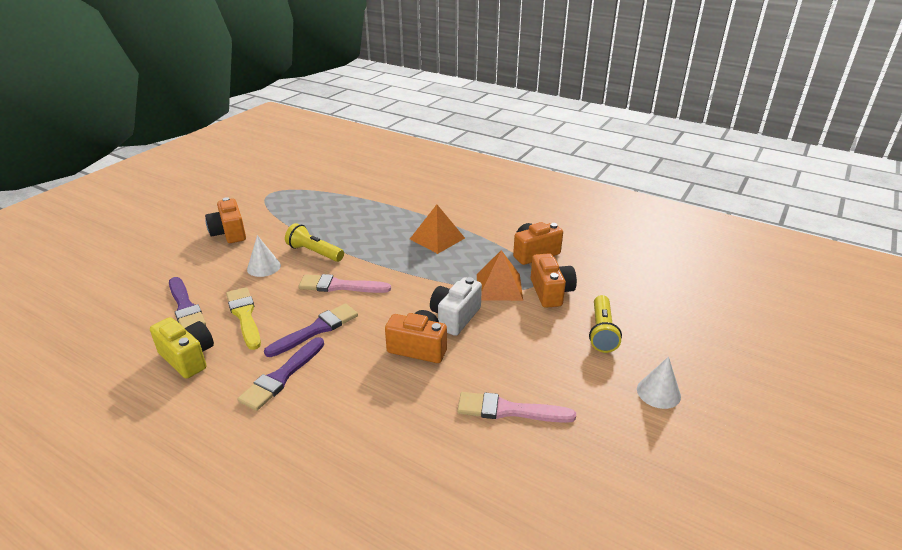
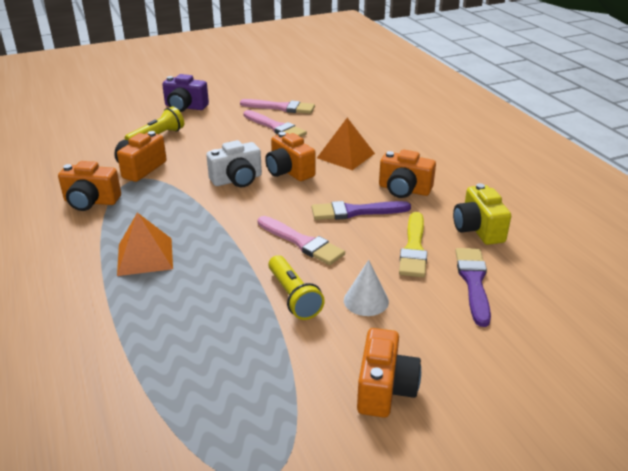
camera: 145 degrees left, 0 degrees up
purple brush [238,337,324,411] -> orange camera [379,150,436,198]
orange pyramid [477,250,523,301] -> orange pyramid moved to [317,118,375,170]
white cone [637,356,681,409] -> purple camera [162,74,209,112]
none -> pink brush [240,99,315,114]

